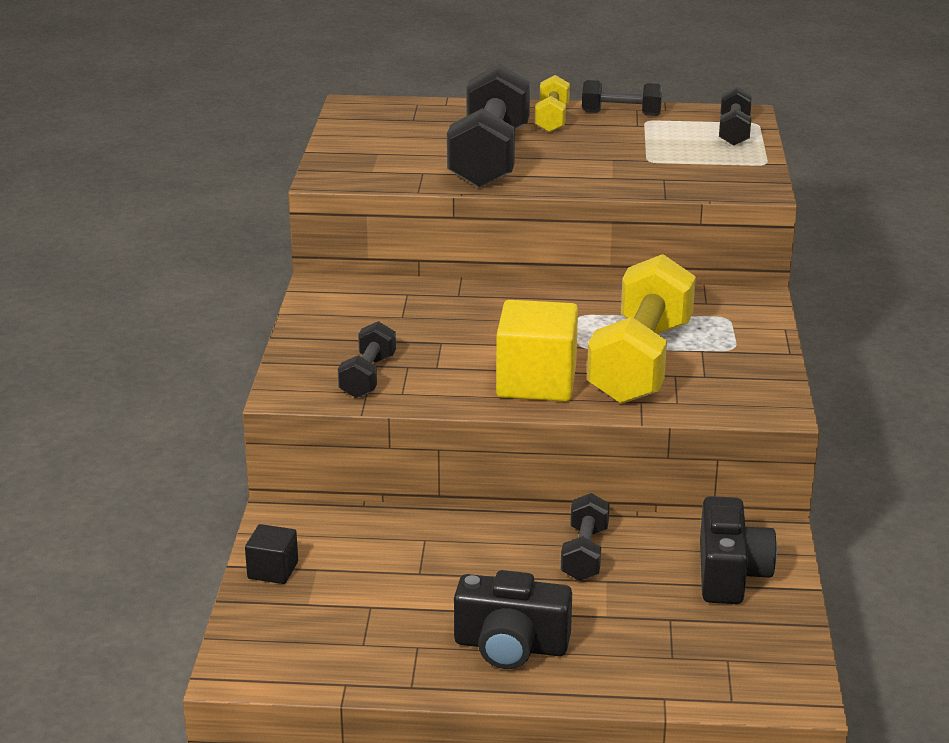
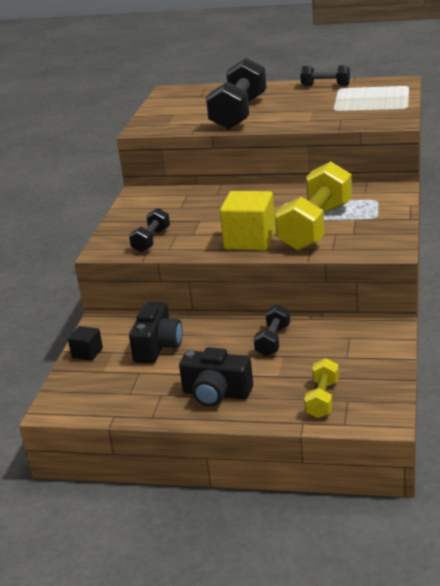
camera: 10 degrees right, 0 degrees up
yellow dumbbell [535,75,570,133] -> yellow dumbbell moved to [304,358,339,418]
black camera [700,496,777,604] -> black camera moved to [129,302,183,363]
black dumbbell [719,87,752,146] -> none

